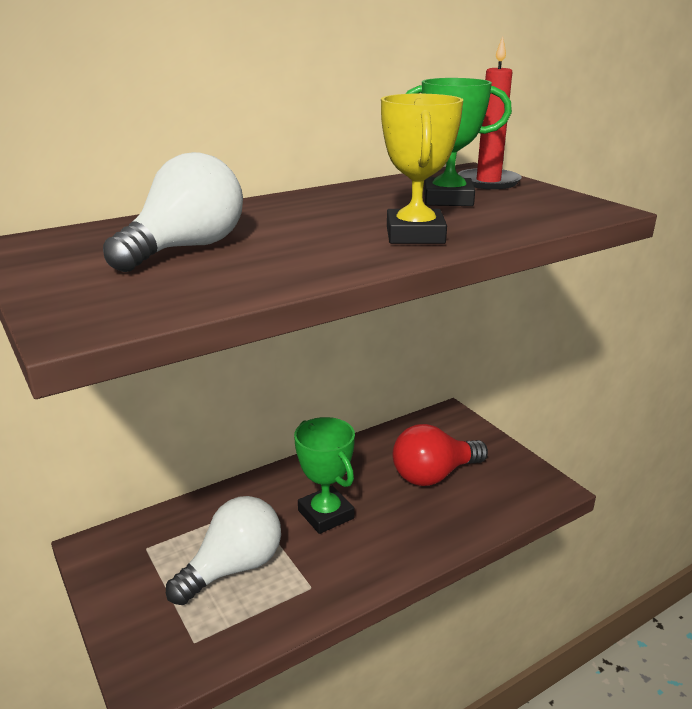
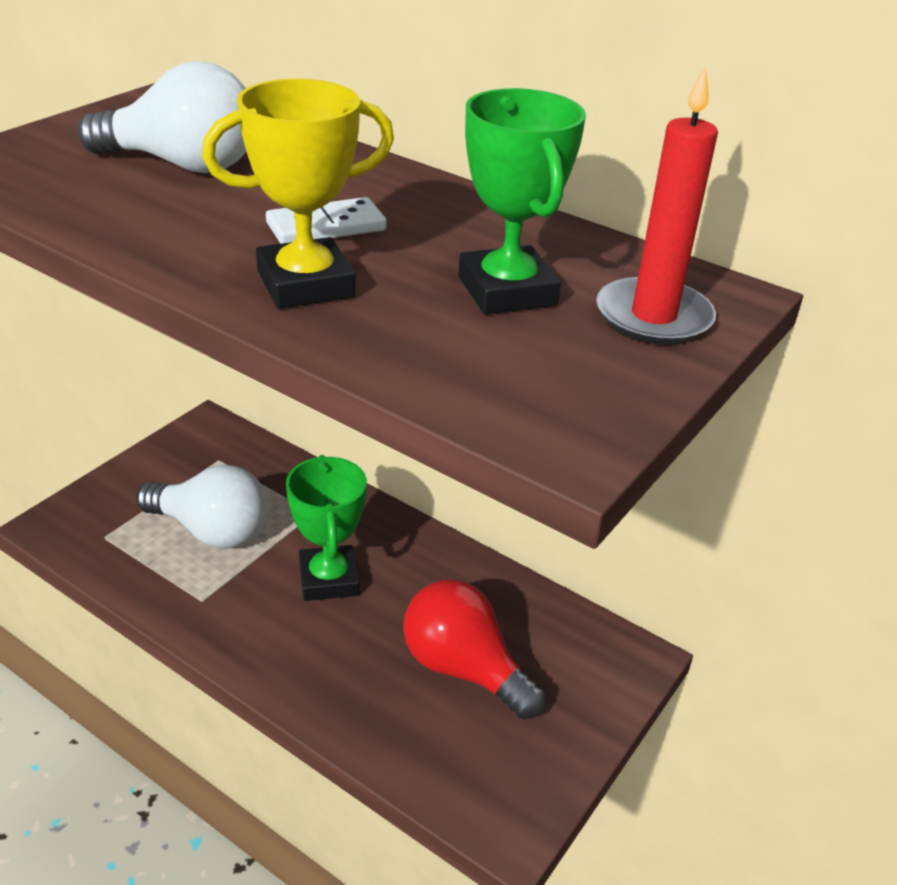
camera: 65 degrees right, 10 degrees up
green trophy [294,417,355,534] -> green trophy turned 45 degrees counterclockwise [286,455,367,601]
none -> white domino [266,197,387,244]

